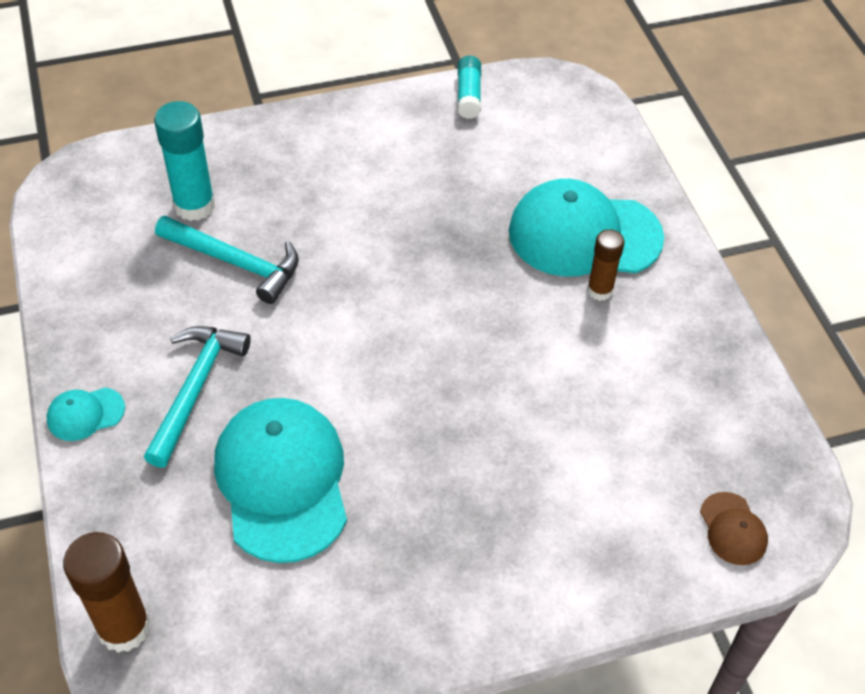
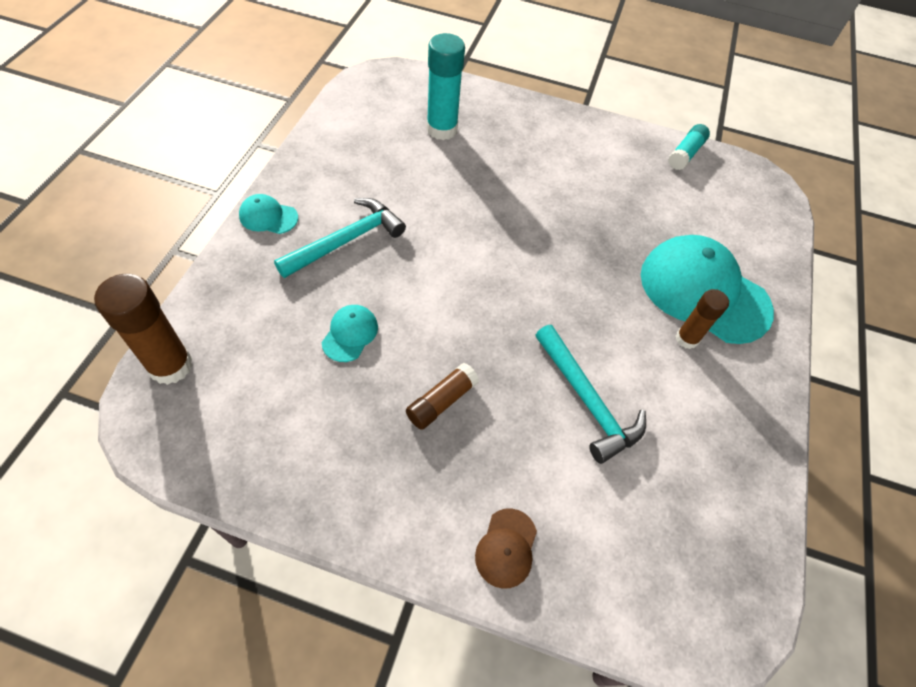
camera: 30 degrees right, 5 degrees up
turquoise hammer [155,216,299,304] -> turquoise hammer moved to [535,325,646,464]
turquoise cap [214,398,347,563] -> turquoise cap [321,305,378,362], size x0.44
brown cap [700,492,768,565] -> brown cap moved to [475,508,537,589]
none -> brown glue stick [406,363,479,430]

